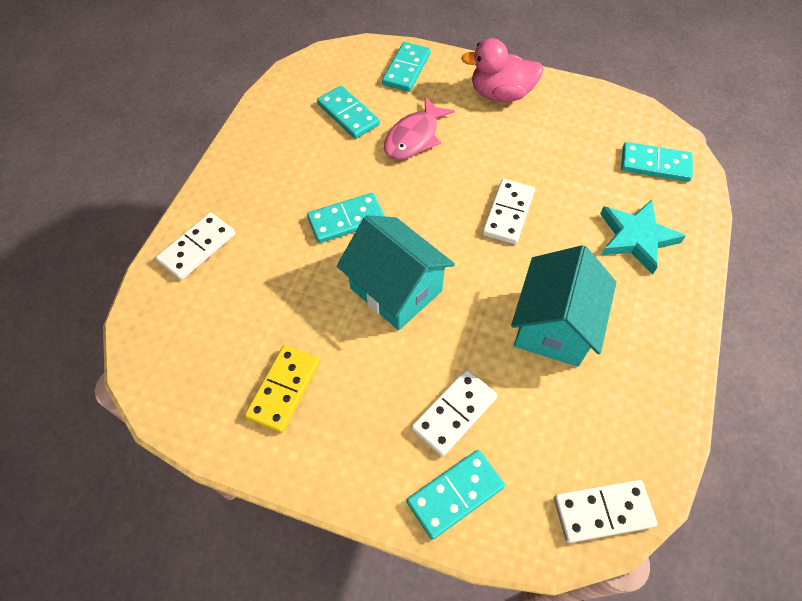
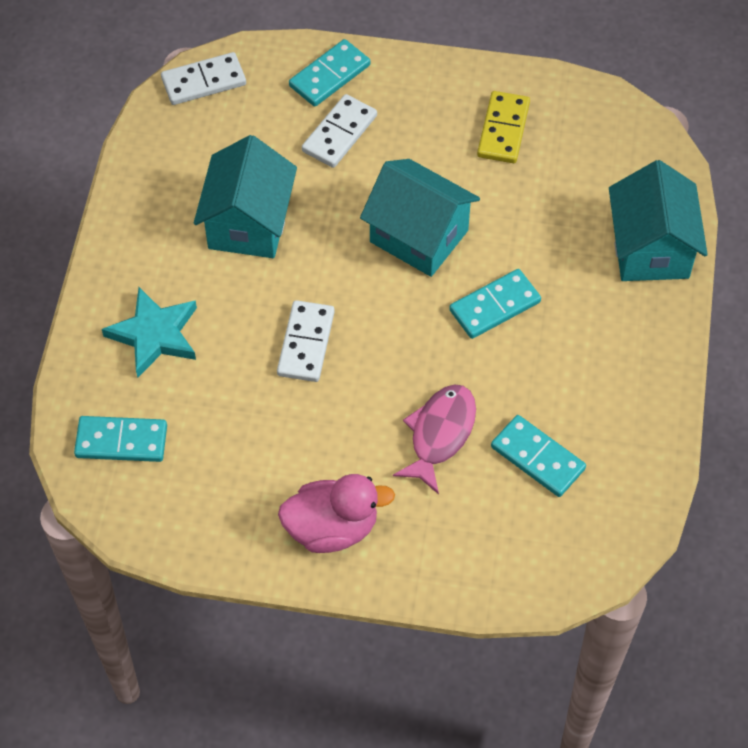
camera: 170 degrees right, 0 degrees up
white domino [156,212,235,280] -> turquoise house [609,160,708,281]
turquoise domino [382,42,431,92] -> none

